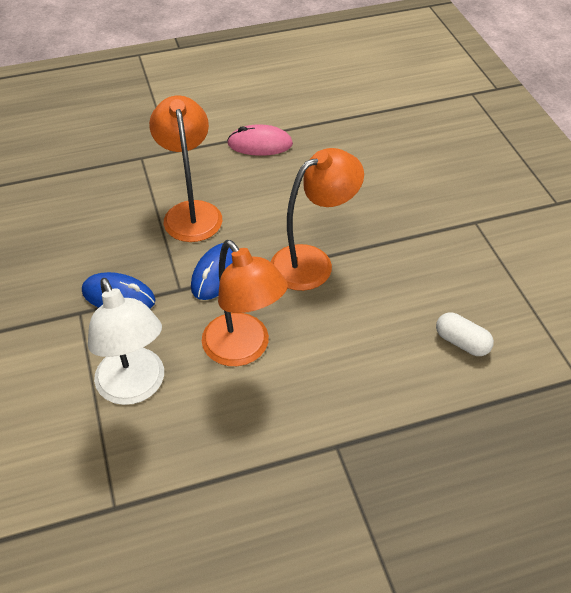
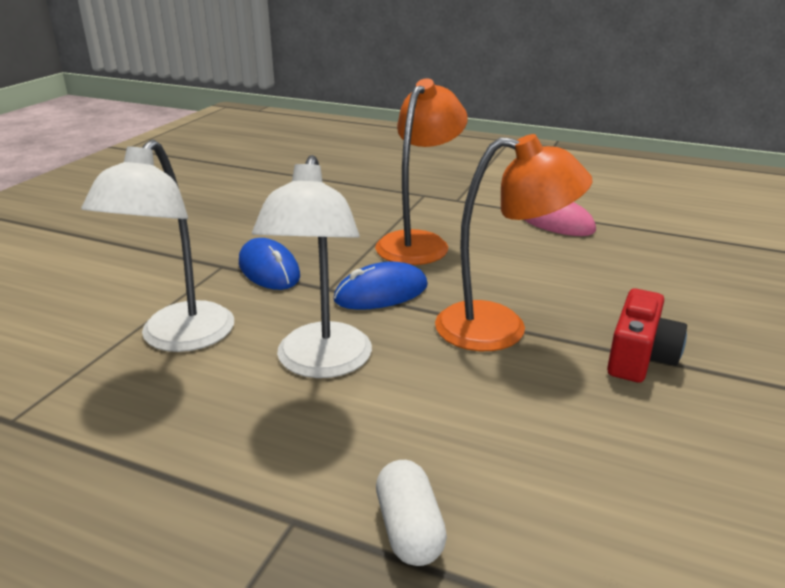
camera: 40 degrees right, 20 degrees down
orange lamp [202,240,288,366] -> white lamp [252,155,372,378]
white capsule [436,312,494,356] -> white capsule moved to [376,460,447,566]
none -> red camera [607,289,687,383]

